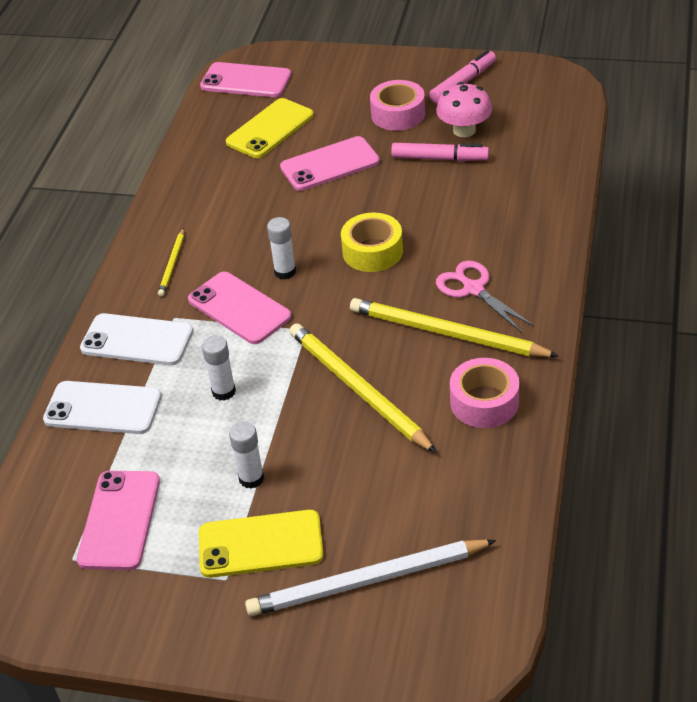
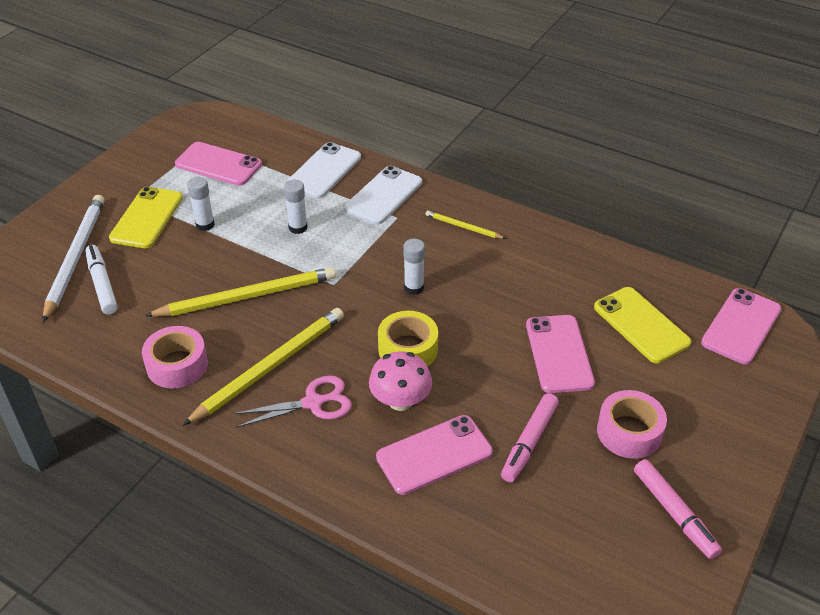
camera: 105 degrees right, 0 degrees up
pink phone [188,272,292,344] -> pink phone moved to [376,415,493,495]
pink mushroom [436,82,492,137] -> pink mushroom moved to [369,351,432,411]
none -> white marker [85,245,118,315]

